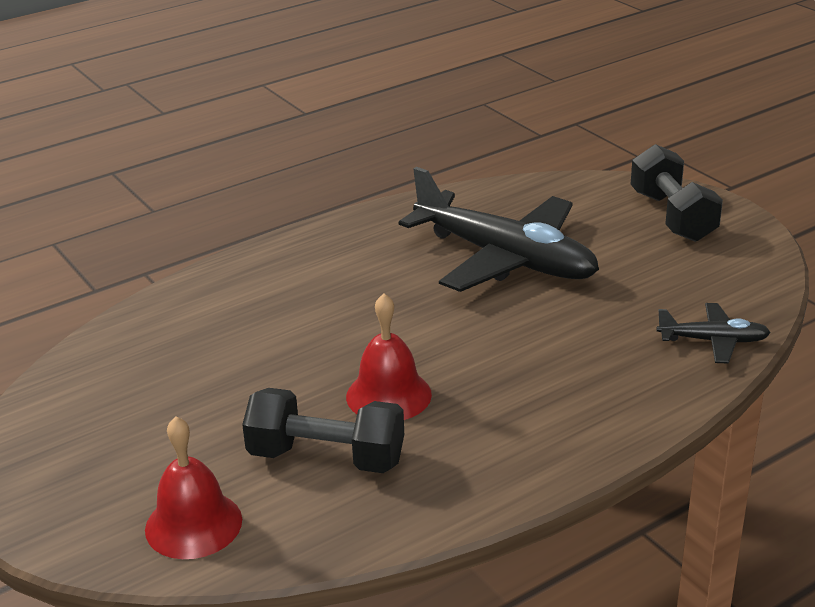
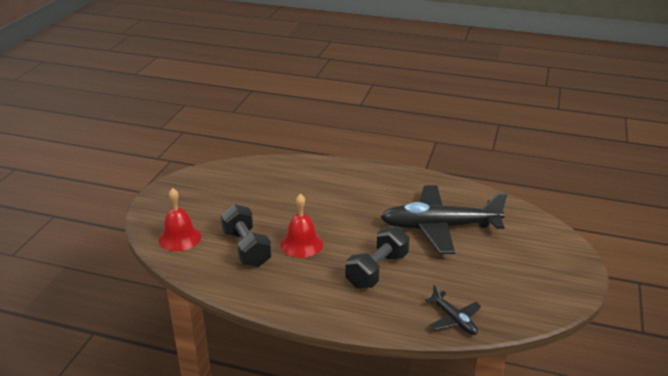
camera: 50 degrees right, 0 degrees up
black plane [398,167,599,292] -> black plane turned 90 degrees clockwise [381,185,508,254]
black dumbbell [630,144,723,242] -> black dumbbell moved to [345,226,409,288]

